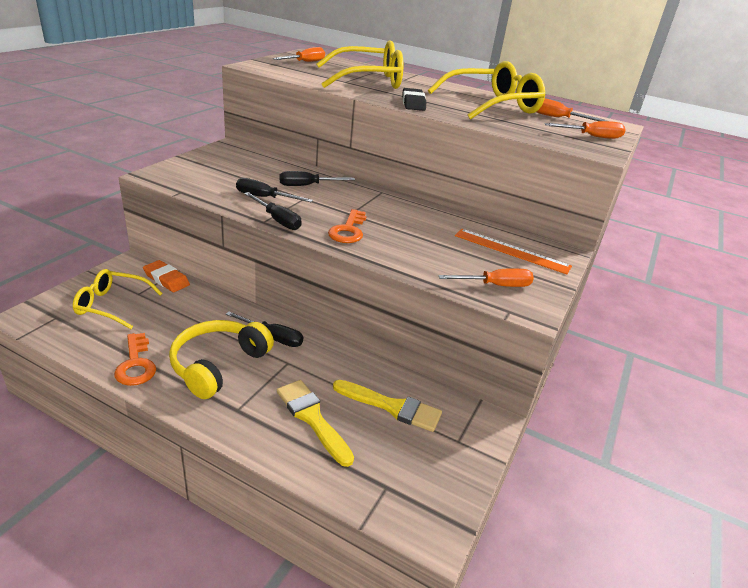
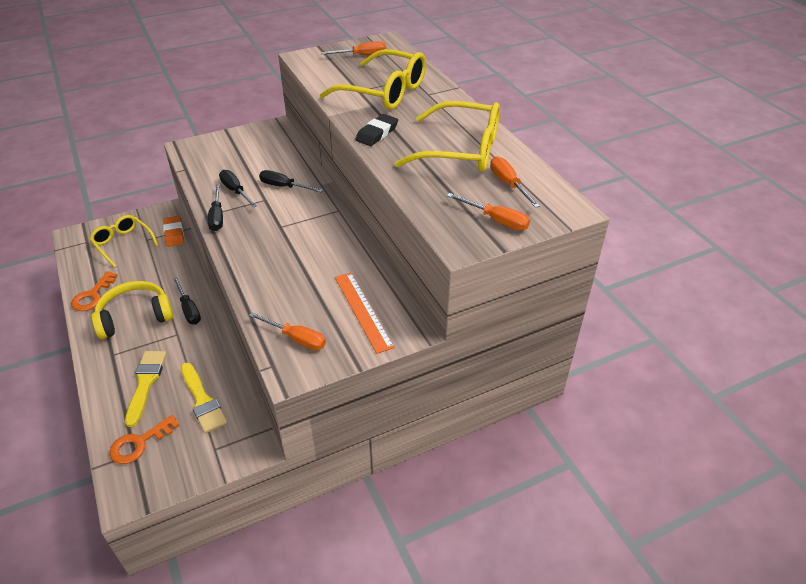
camera: 40 degrees right, 10 degrees up
orange key [328,209,367,243] -> orange key moved to [110,415,179,464]

